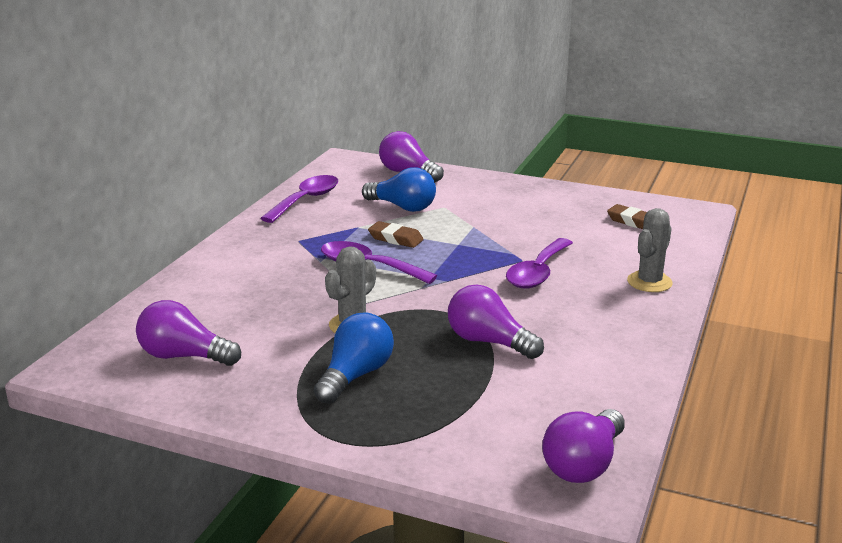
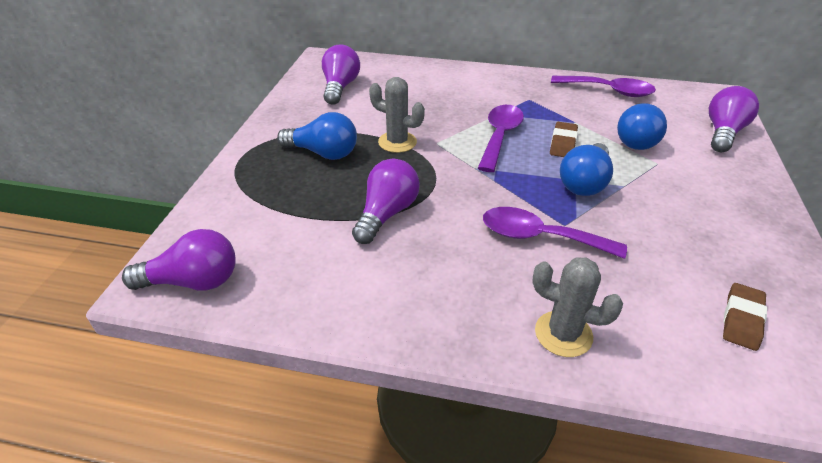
camera: 80 degrees right, 15 degrees up
purple light bulb [542,409,625,483] -> purple light bulb turned 150 degrees clockwise [122,229,236,290]
none -> blue light bulb [560,143,613,196]

